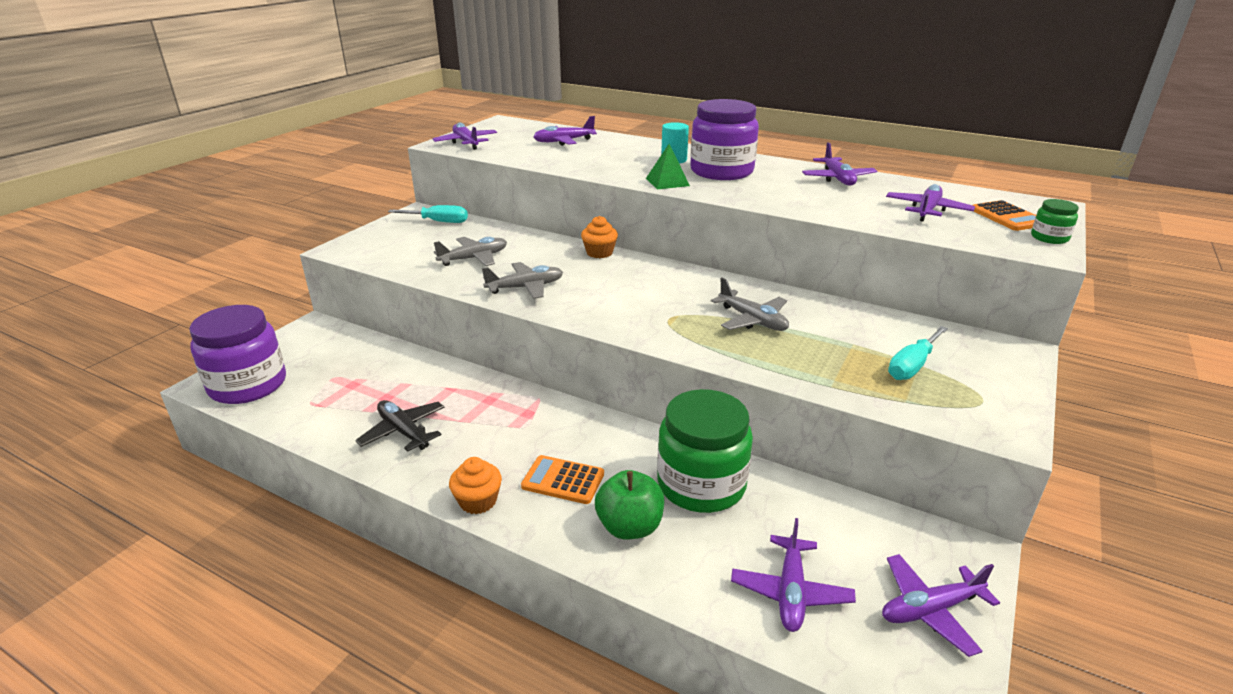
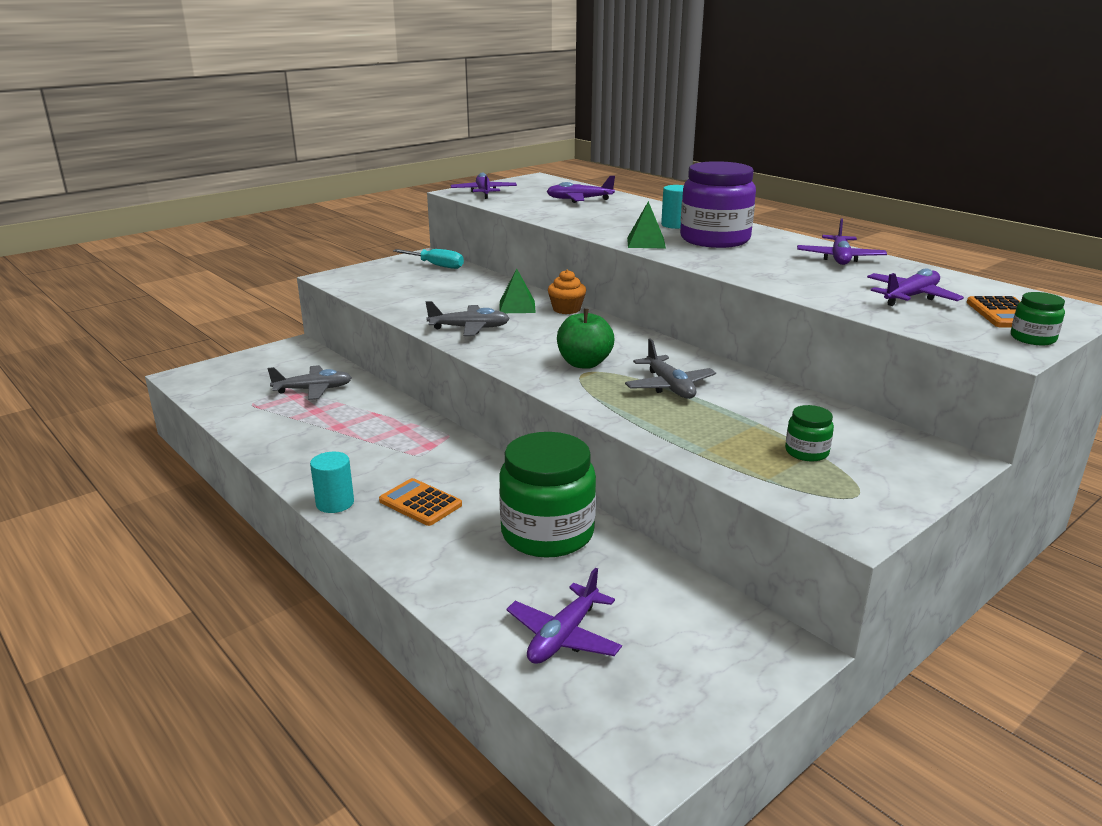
camera: 20 degrees right, 5 degrees down
purple jar [189,305,286,404] -> none
black plane [355,400,445,452] -> none
grey plane [434,237,507,266] -> grey plane moved to [268,365,352,400]
orange cupcake [449,457,502,514] -> turquoise cylinder [310,452,354,513]
green apple [595,470,664,540] -> green apple moved to [557,309,614,369]
purple plane [882,554,1000,657] -> none
turquoise screwdriver [888,326,948,380] -> green jar [785,405,834,461]
none -> green pyramid [499,268,536,313]

